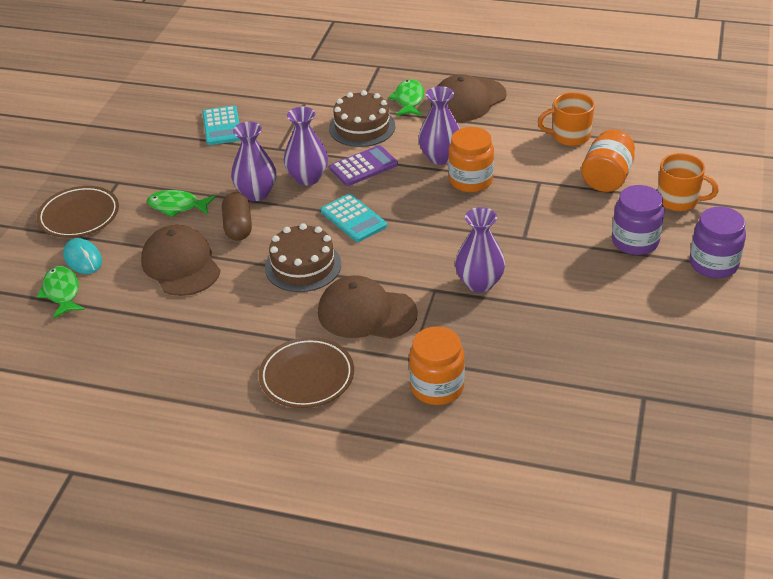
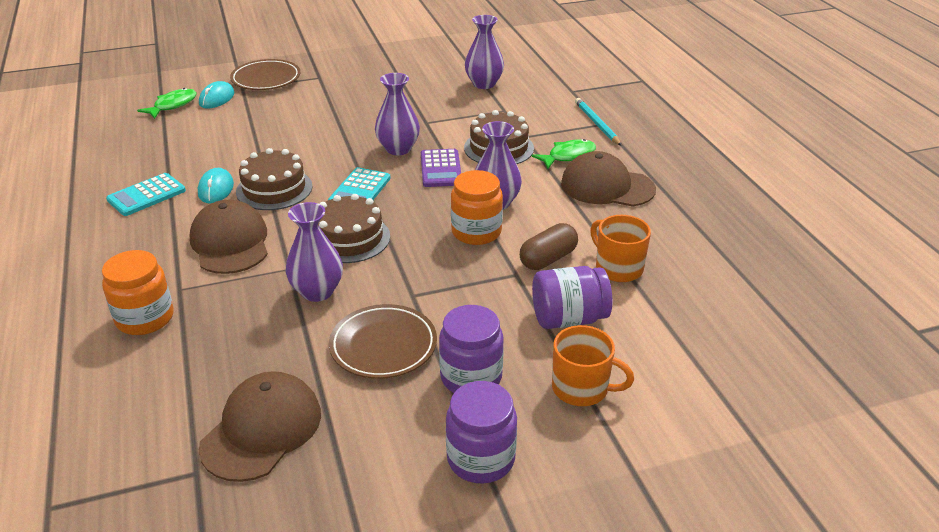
camera: 55 degrees right, 5 degrees down
brown cap [141,225,221,296] -> brown cap moved to [199,371,321,482]
green fish [147,190,216,218] -> none
turquoise calculator [203,105,240,145] -> turquoise calculator moved to [106,173,186,216]
brown capsule [222,192,252,241] -> brown capsule moved to [520,223,578,270]
purple vase [231,122,276,201] -> purple vase moved to [465,15,504,89]
brown plate [259,337,354,408] -> brown plate moved to [329,304,437,379]
purple calculator [329,145,398,186] -> purple calculator turned 60 degrees clockwise [421,149,461,187]
orange jar [581,129,635,192] -> purple jar [532,266,612,329]
orange mug [657,153,719,211] -> orange mug turned 60 degrees counterclockwise [552,325,634,406]
none -> turquoise mouse [198,168,234,204]
none -> brown cake [318,194,390,263]
none -> turquoise pencil [575,98,622,146]

